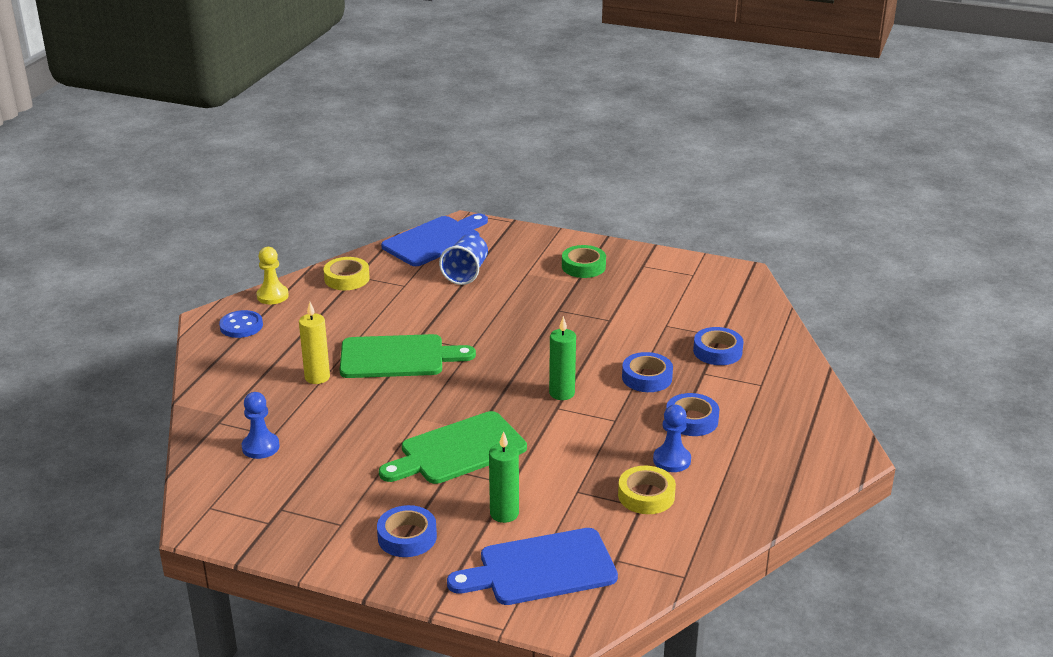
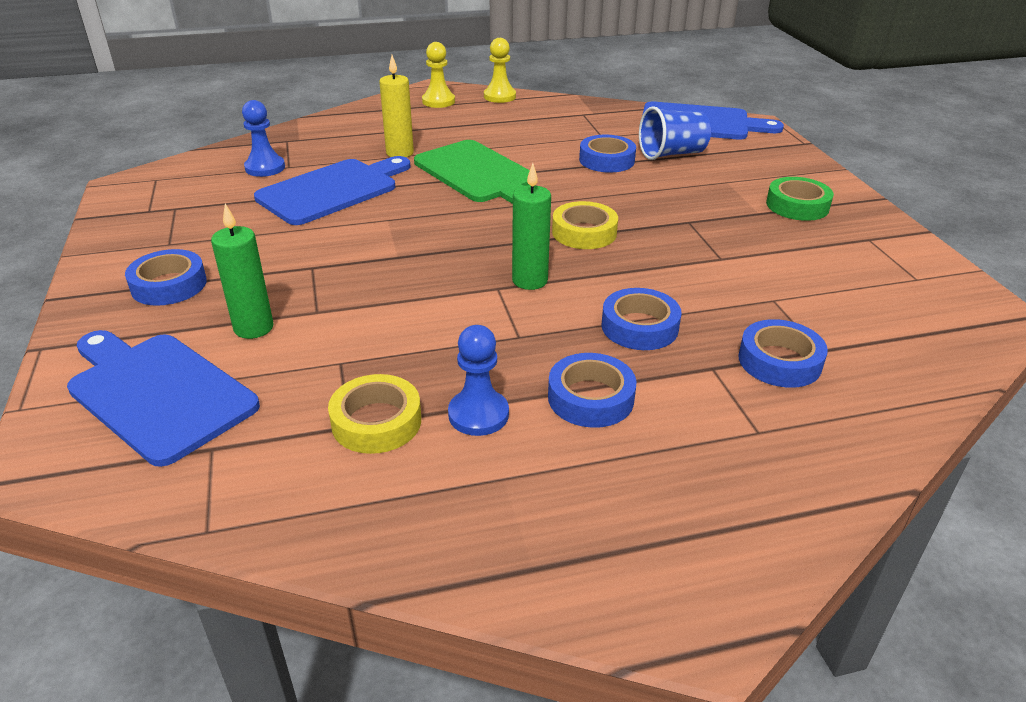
camera: 55 degrees right, 5 degrees up
blue button [219,310,263,338] -> yellow pawn [422,42,455,108]
yellow tape [323,257,370,290] -> yellow tape moved to [552,201,618,249]
green cutting board [379,411,527,484] -> none
none -> blue cutting board [254,156,410,225]
none -> blue tape [579,135,636,173]

